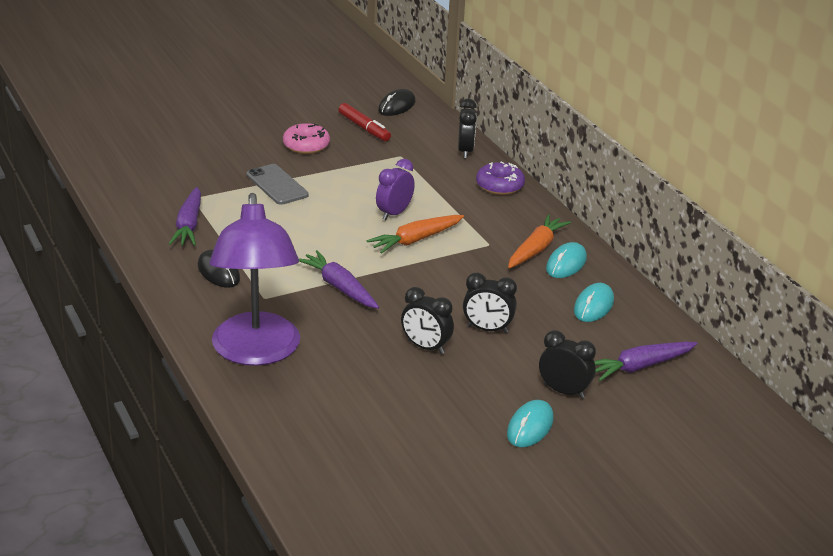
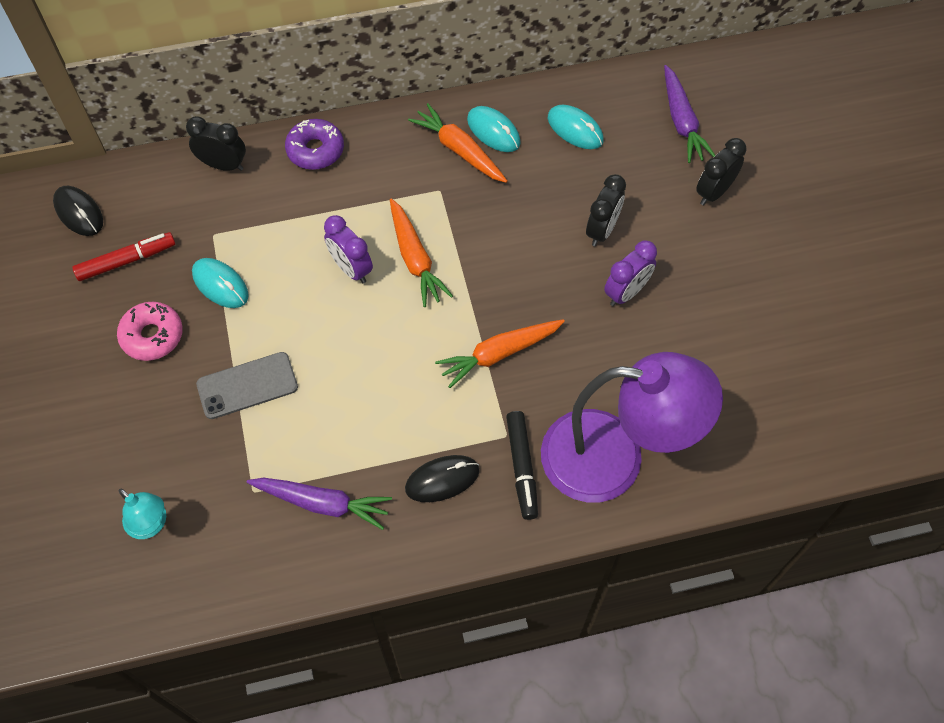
camera: 75 degrees left, 30 degrees up
purple carrot [299,250,379,309] -> orange carrot [435,319,565,388]
black clock [401,287,454,354] -> purple clock [604,240,657,306]
turquoise mouse [507,400,554,447] -> turquoise mouse moved to [192,258,249,308]
none -> turquoise lamp [118,489,166,539]
none -> black marker [506,411,538,520]

